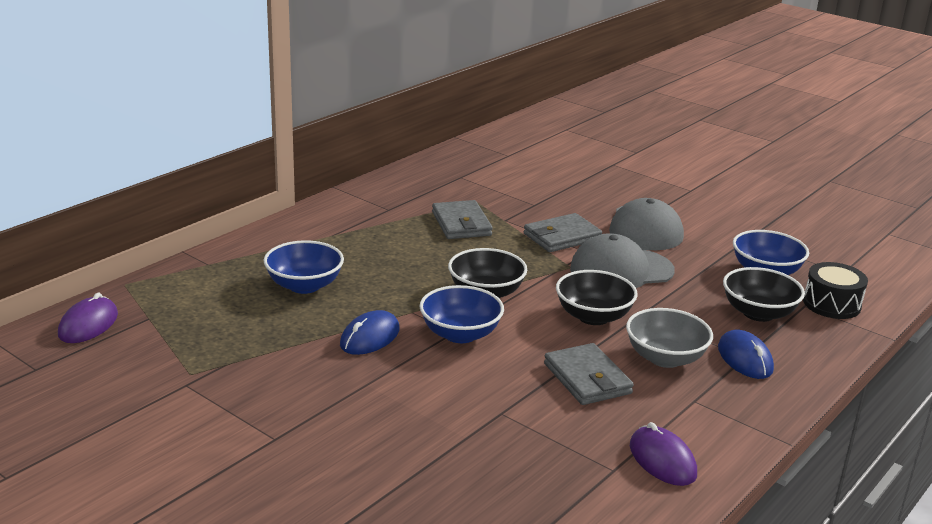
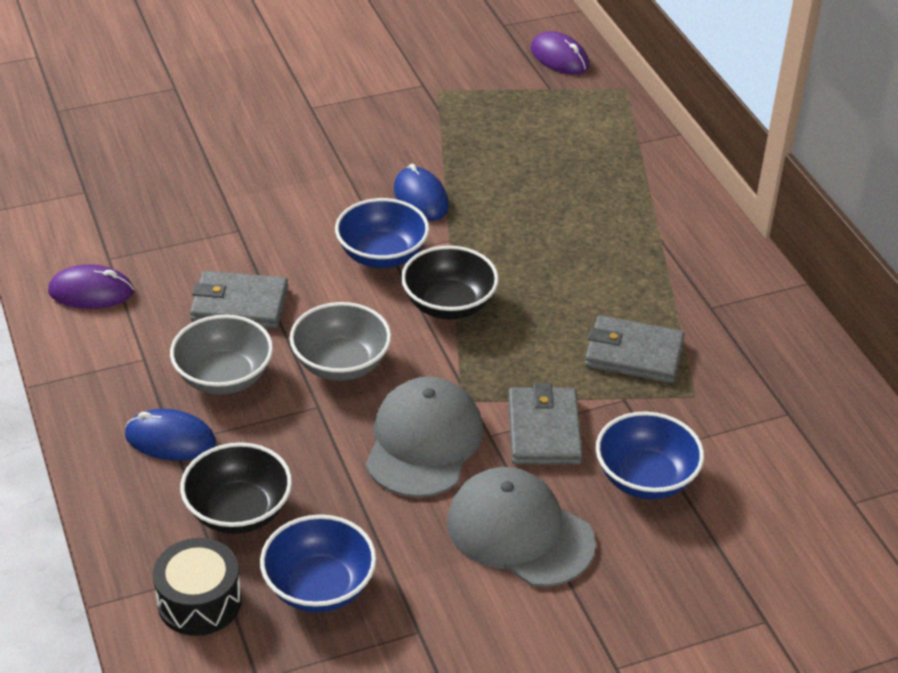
camera: 120 degrees right, 15 degrees up
blue bowl [264,240,344,294] -> blue bowl moved to [596,411,704,499]
black bowl [556,270,638,325] -> grey bowl [290,302,391,381]

